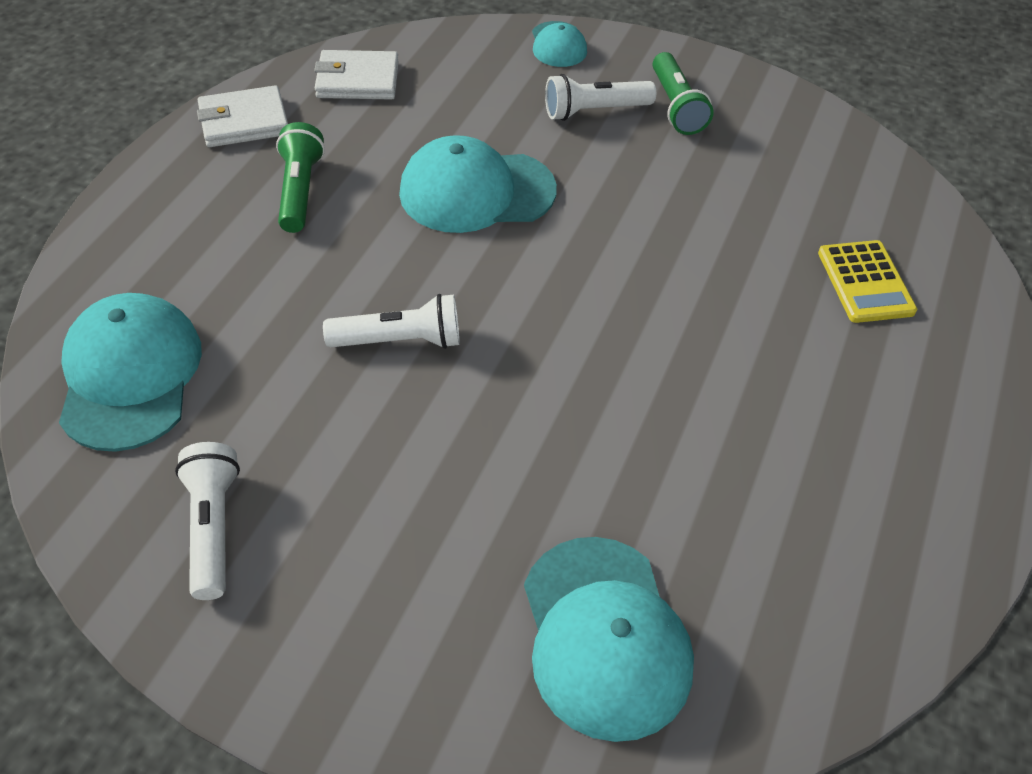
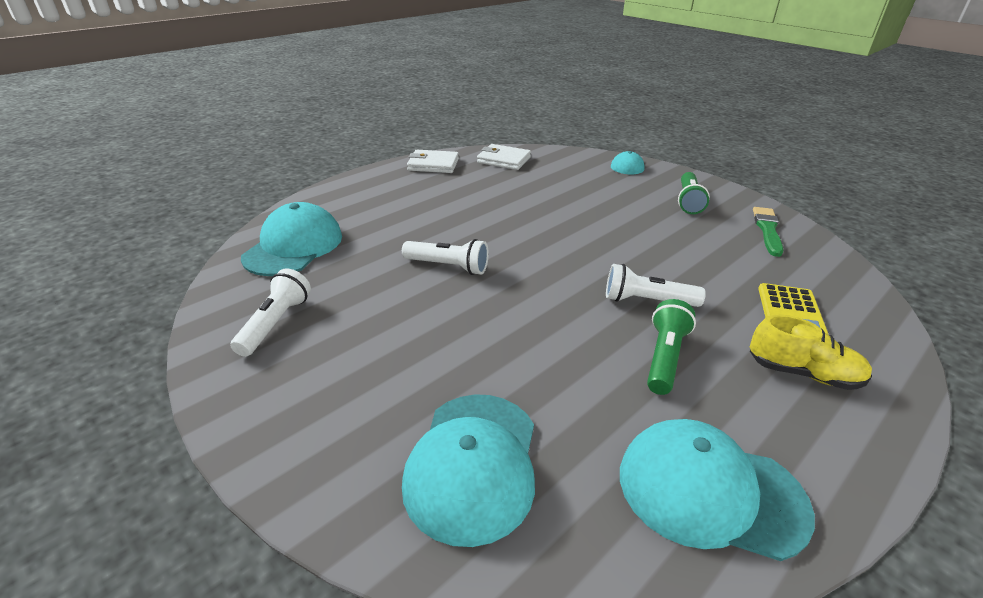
camera: 25 degrees right, 15 degrees down
green flashlight [276,122,325,233] -> green flashlight moved to [647,299,696,395]
turquoise cap [399,135,557,233] -> turquoise cap moved to [620,419,815,561]
white flashlight [545,74,656,121] -> white flashlight moved to [606,264,706,307]
none -> yellow shoe [750,315,872,390]
none -> green brush [753,207,784,257]

